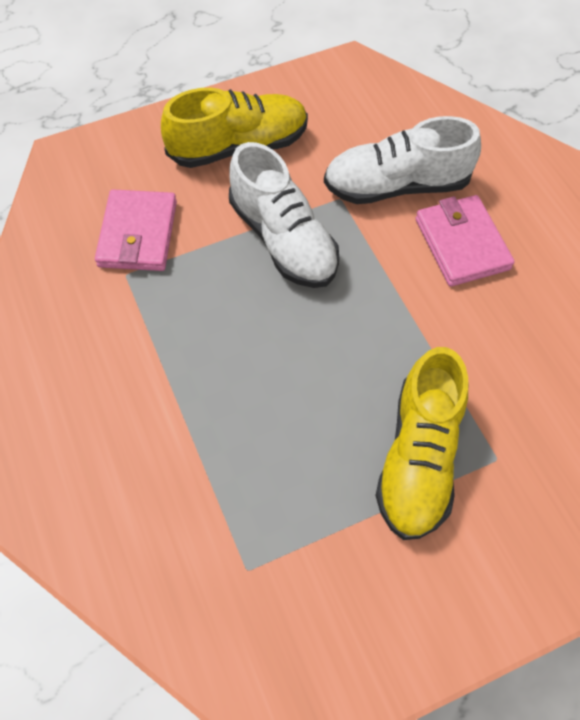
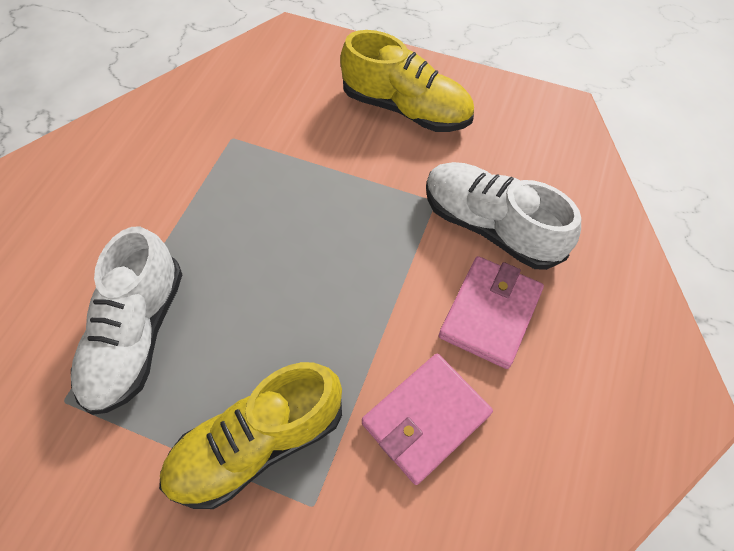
camera: 45 degrees right, 0 degrees up
pink wallet [95,189,177,271] -> pink wallet moved to [362,354,493,485]
white shoe [229,142,339,288] -> white shoe moved to [71,226,182,415]

